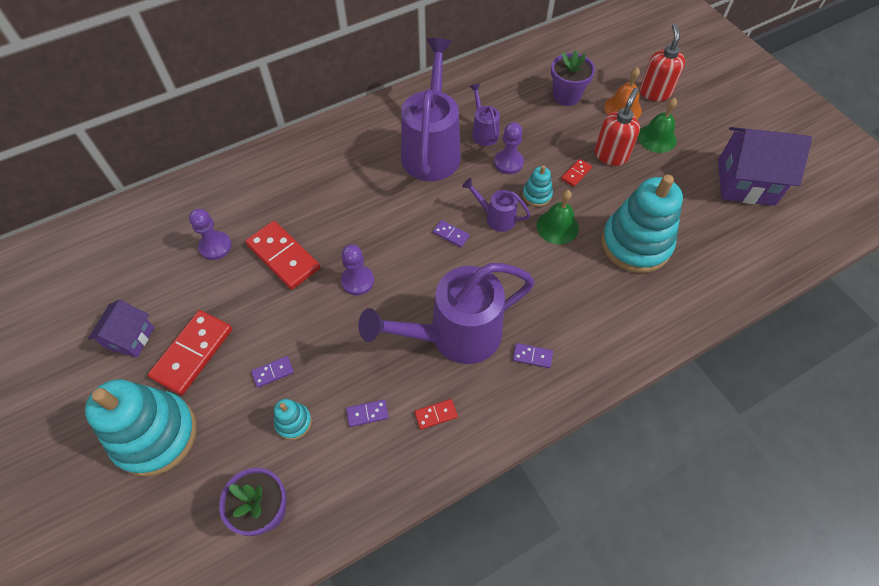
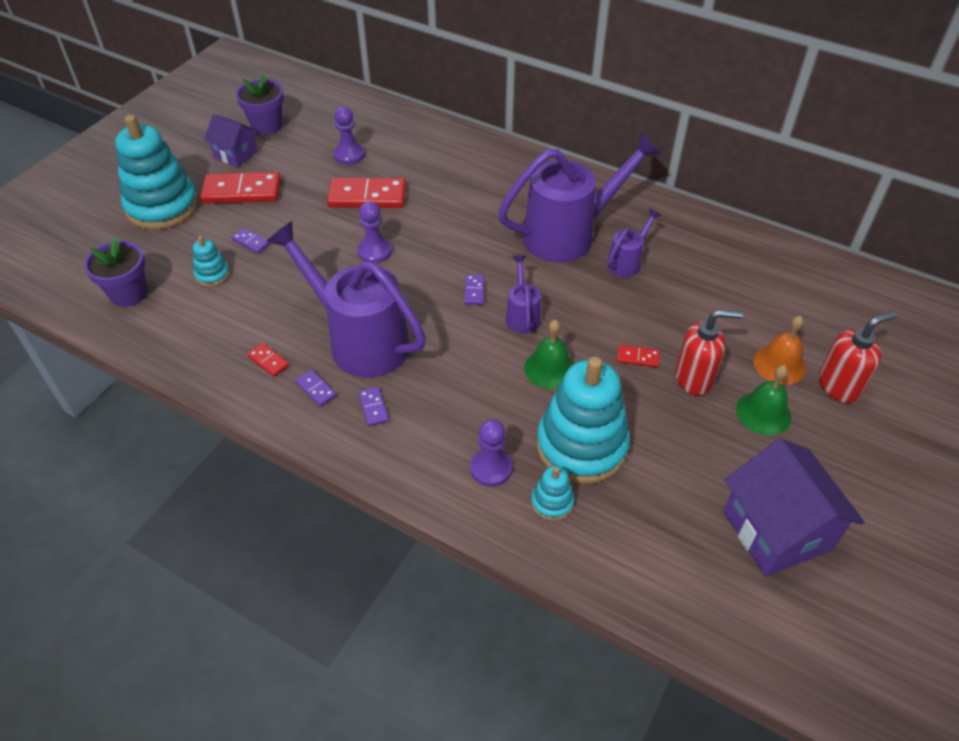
camera: 60 degrees right, 10 degrees down
purple house [88,300,154,358] -> purple house turned 45 degrees clockwise [204,114,258,167]
red domino [245,221,320,290] -> red domino turned 75 degrees clockwise [327,178,406,208]
purple domino [346,400,389,427] -> purple domino moved to [295,370,337,407]
purple pawn [494,122,524,174] -> purple pawn moved to [470,419,513,487]
turquoise stacking toy [523,165,553,207] -> turquoise stacking toy moved to [531,466,574,521]
purple flower pot [551,50,595,106] -> purple flower pot moved to [236,73,284,135]

